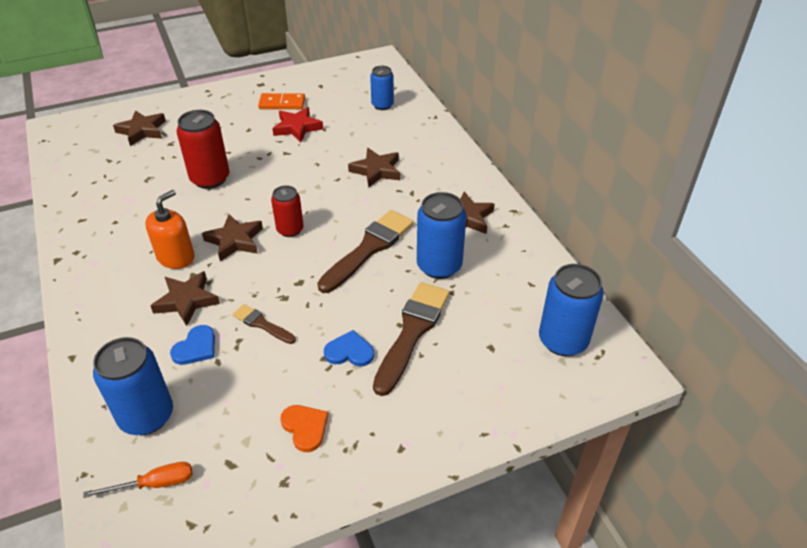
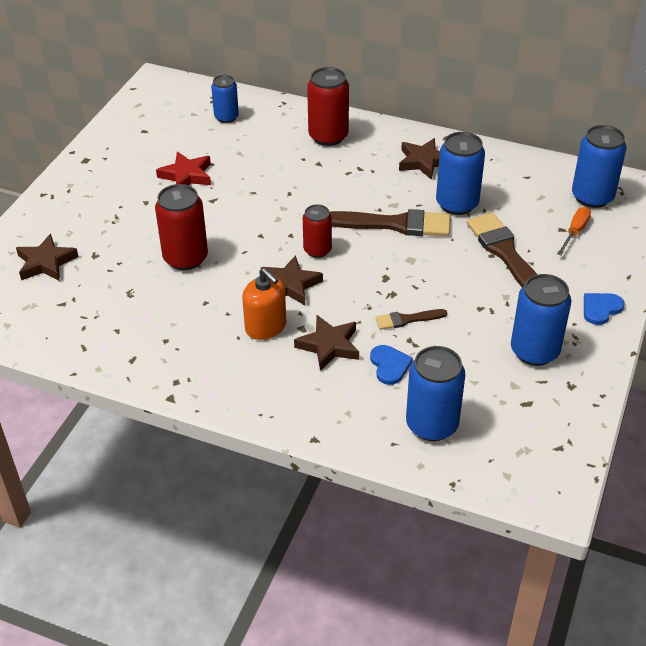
camera: 45 degrees left, 0 degrees up
orange screwdriver [83,462,192,498] -> orange screwdriver moved to [557,207,591,255]
orange soap dispenser [145,190,195,269] -> orange soap dispenser turned 150 degrees clockwise [242,268,286,340]
orange domino [258,93,305,109] -> none
orange heart [280,405,328,452] -> blue can [511,274,571,366]
brown brush [317,210,413,293] -> brown brush turned 105 degrees clockwise [329,209,450,236]
blue heart [324,330,374,367] -> blue heart moved to [584,293,625,325]
brown star [348,148,400,188] -> none
none -> red can [307,67,349,146]

